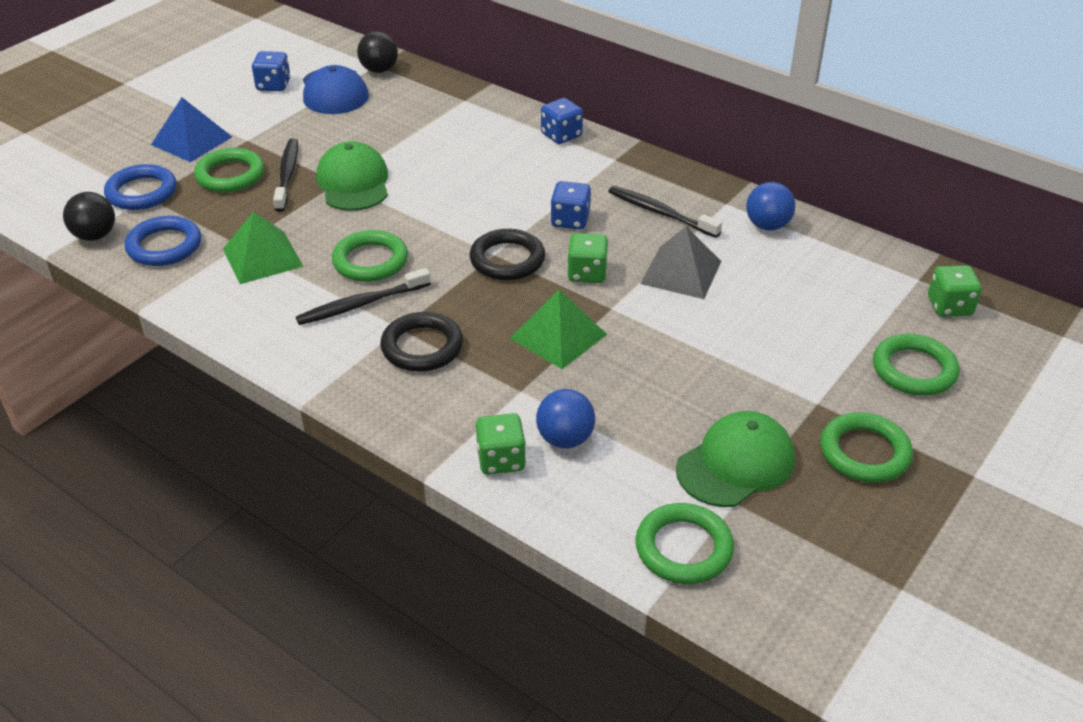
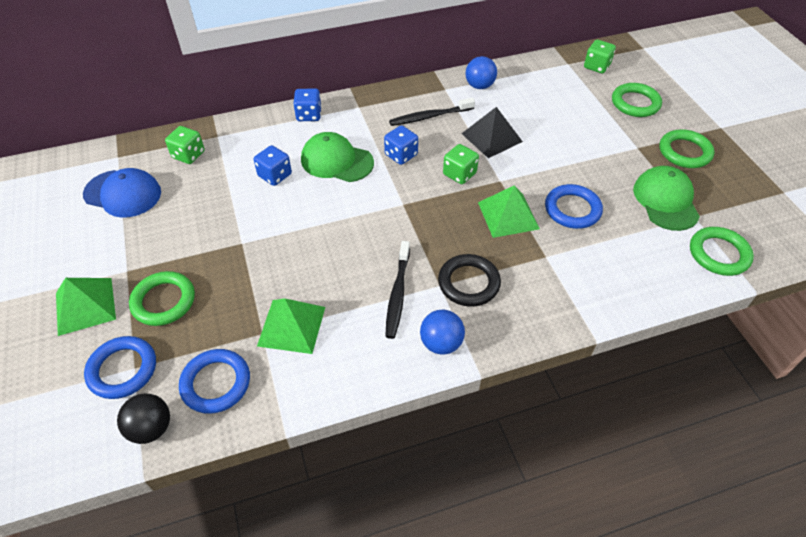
camera: 55 degrees left, 10 degrees up
blue pyramid [151,97,232,162] -> green pyramid [56,278,116,336]
blue dice [252,51,290,91] -> blue dice moved to [254,145,292,186]
black toothbrush [273,138,298,212] -> none
green cap [316,141,388,211] -> green cap moved to [301,132,374,182]
green ring [332,230,408,282] -> none
black ball [357,31,398,73] -> none
black ring [470,229,545,280] -> none
green dice [476,413,526,475] -> green dice moved to [165,126,205,164]
blue ball [536,389,595,448] -> blue ball moved to [420,310,465,355]
grey pyramid [640,226,721,299] -> black pyramid [462,107,523,158]
none -> blue ring [545,184,603,229]

